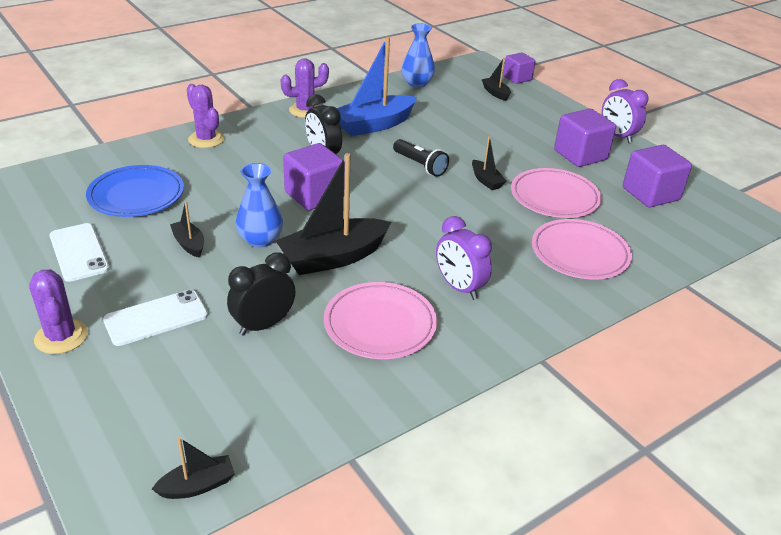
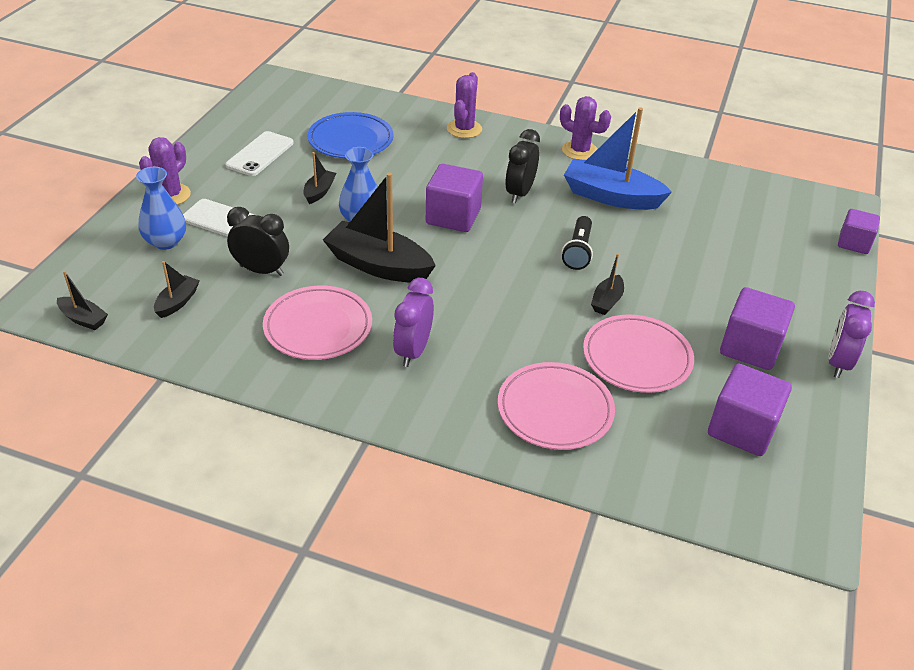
camera: 55 degrees right, 5 degrees up
blue vase [402,23,435,88] -> blue vase moved to [136,167,186,250]
black boat [482,58,511,101] -> black boat moved to [154,261,200,318]

